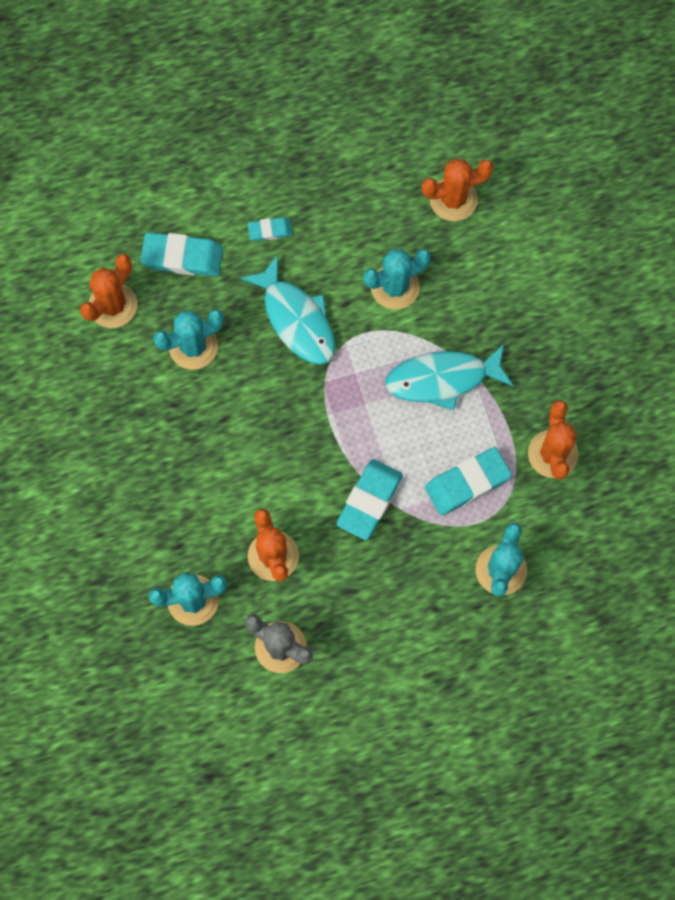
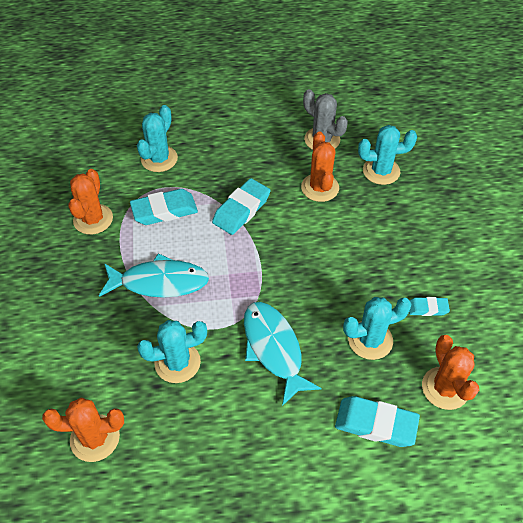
camera: 170 degrees left, 20 degrees down
orange cactus [80,254,137,328] -> orange cactus turned 60 degrees counterclockwise [422,335,479,410]
turquoise eraser [248,217,293,241] -> turquoise eraser moved to [409,297,450,316]

